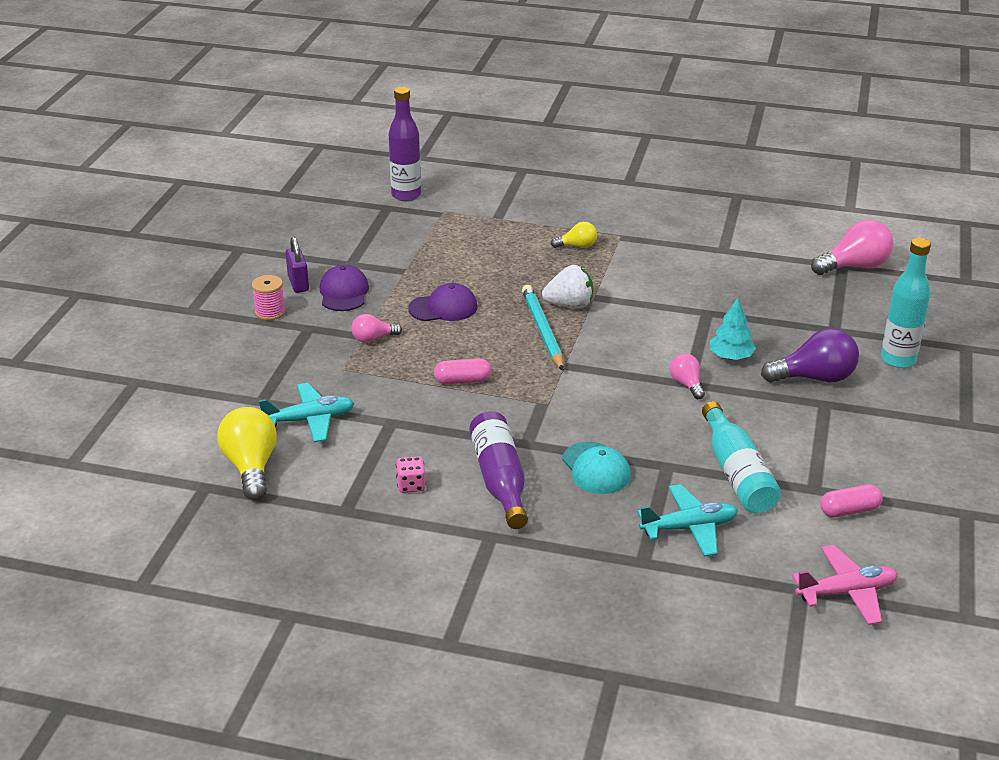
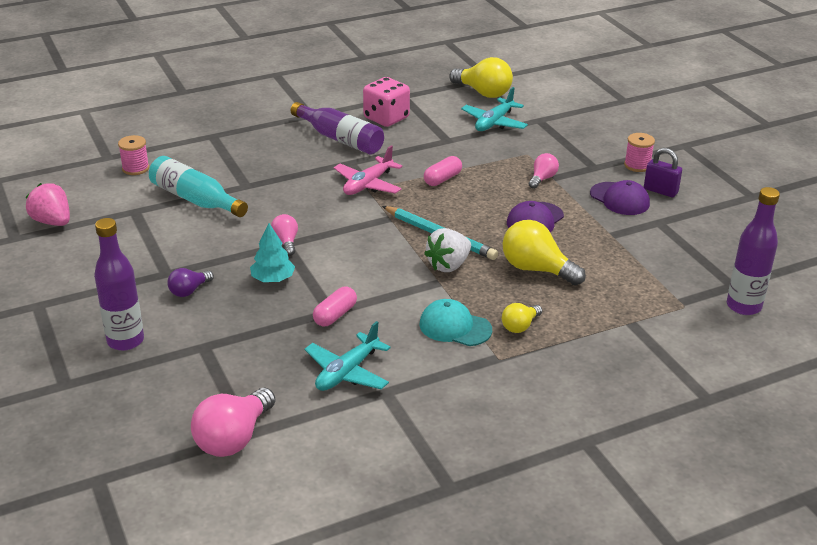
camera: 140 degrees right, 0 degrees up
pink dice [396,456,426,493] -> pink dice [363,77,410,127], size x1.90
turquoise cap [562,442,631,494] -> turquoise cap moved to [420,299,492,346]
turquoise plane [637,484,738,557] -> turquoise plane moved to [305,321,391,391]
pink light bulb [670,354,705,399] -> pink light bulb turned 135 degrees counterclockwise [271,214,298,256]
purple light bulb [761,328,859,383] -> purple light bulb [167,268,214,297], size x0.55
pink plane [792,545,898,625] -> pink plane moved to [334,145,402,195]
pink capsule [820,484,883,518] -> pink capsule moved to [313,286,357,326]
turquoise bottle [881,238,931,368] -> purple bottle [94,218,144,351]
none -> pink strawberry [26,183,70,226]
none -> pink spool [118,135,149,175]
none -> yellow light bulb [502,220,586,285]

